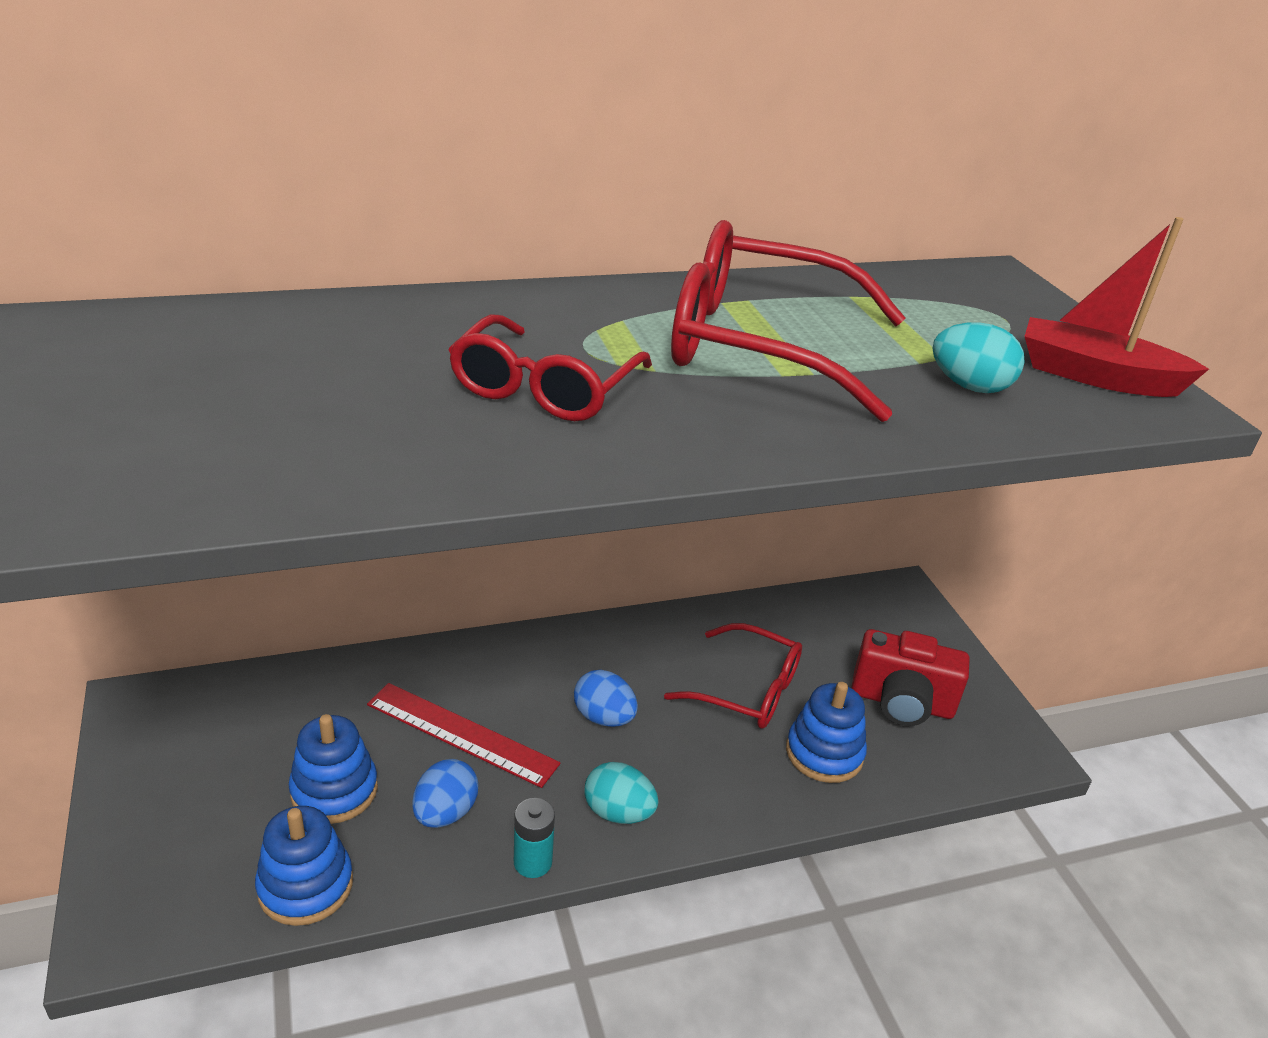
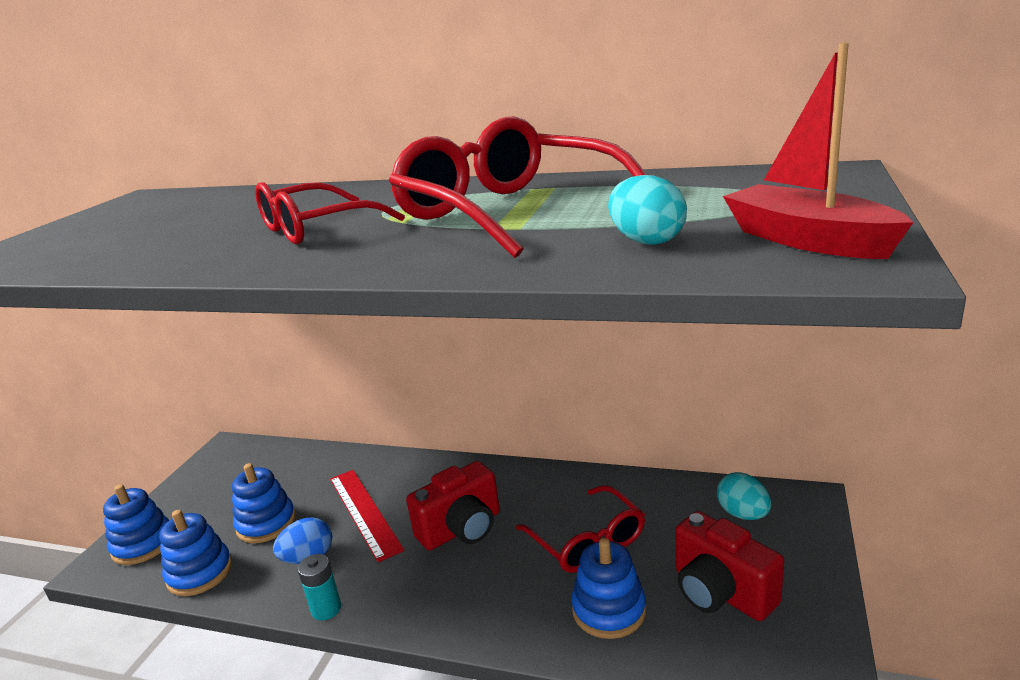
camera: 40 degrees right, 10 degrees down
blue egg [574,670,638,727] -> red camera [406,461,500,550]
turquoise egg [584,762,658,824] -> turquoise egg moved to [717,472,771,520]
none -> blue stacking toy [103,484,169,565]

